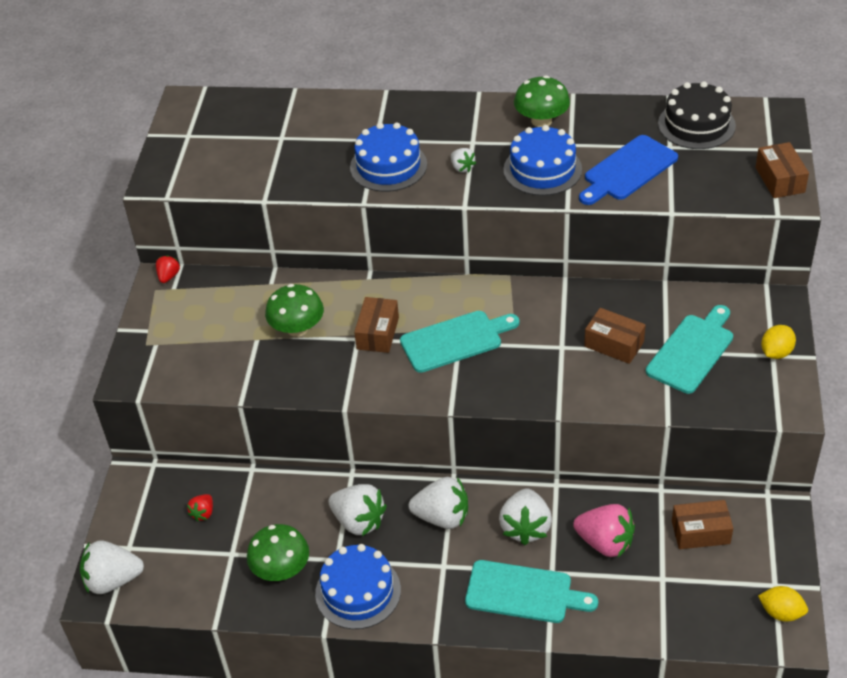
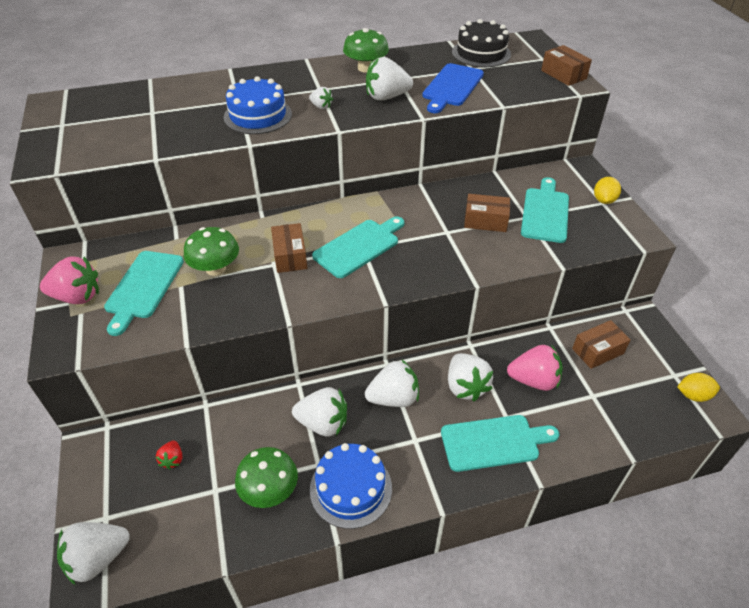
camera: 25 degrees left, 0 degrees up
red strawberry [156,255,180,283] -> none
blue cake [503,125,582,196] -> white strawberry [366,57,413,101]
none -> pink strawberry [40,256,99,304]
none -> turquoise cutting board [104,251,184,336]

